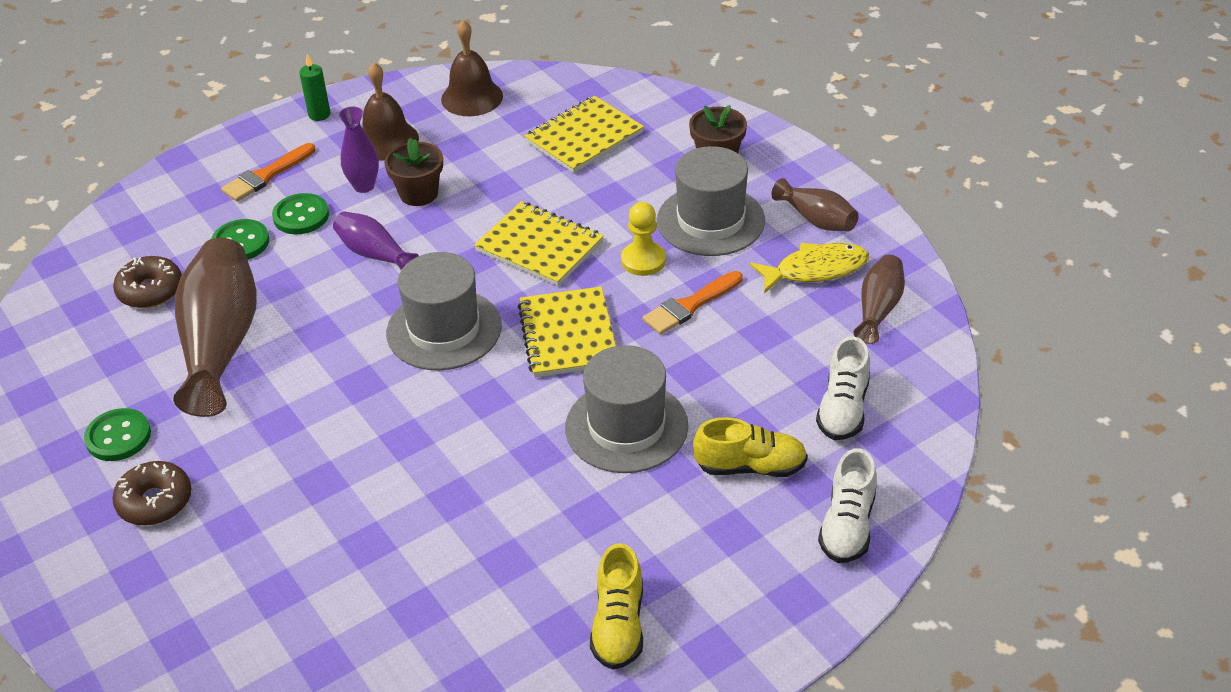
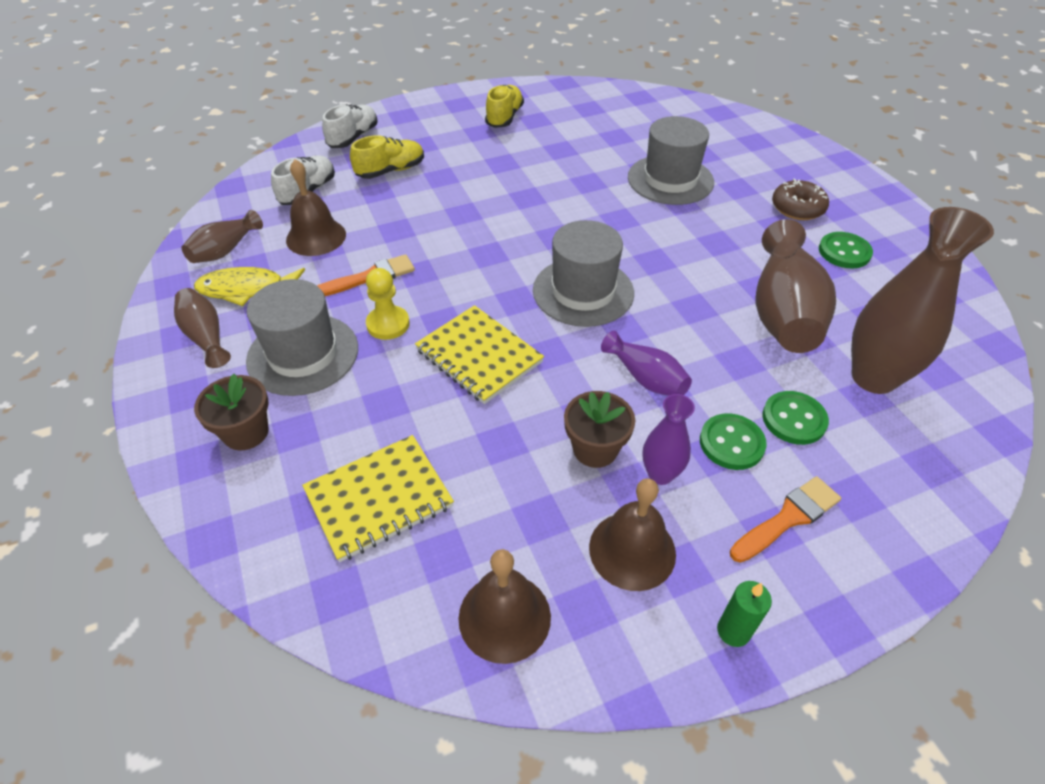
camera: 170 degrees left, 5 degrees up
brown donut [113,256,182,308] -> brown vase [851,207,994,394]
yellow notebook [518,287,616,377] -> none
grey hat [565,345,688,473] -> grey hat moved to [628,116,714,205]
yellow shoe [693,417,808,477] -> yellow shoe turned 135 degrees clockwise [350,135,424,179]
none -> brown bell [286,159,346,256]

